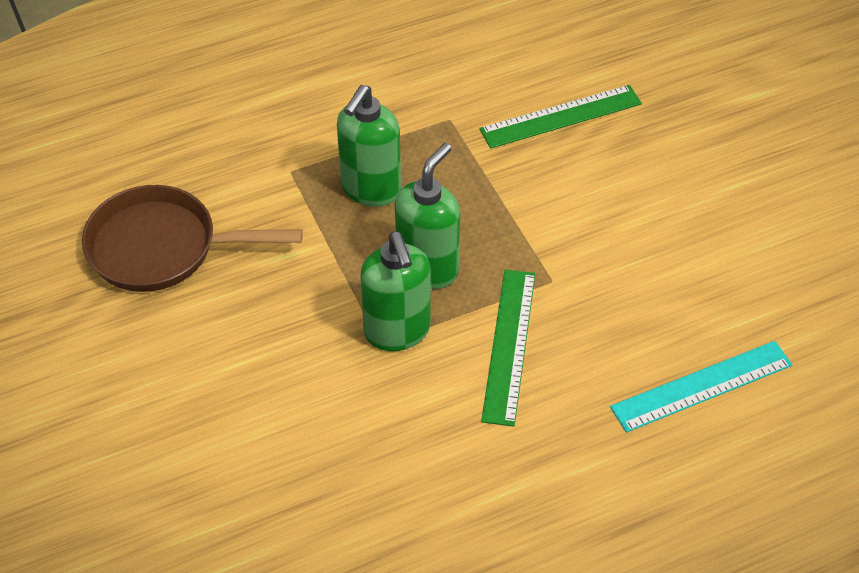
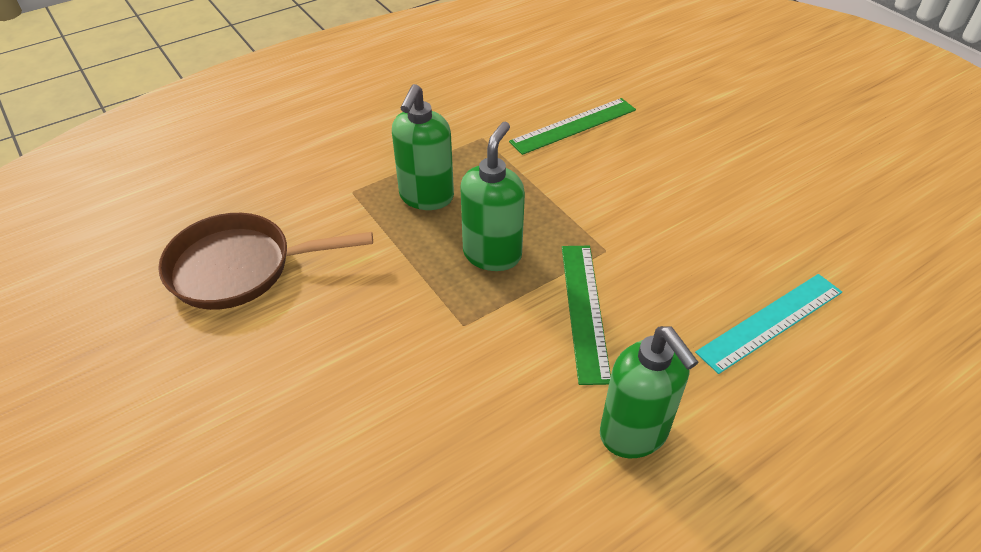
camera: 10 degrees left, 5 degrees down
green soap dispenser [360,232,431,351] -> green soap dispenser moved to [600,326,699,458]

